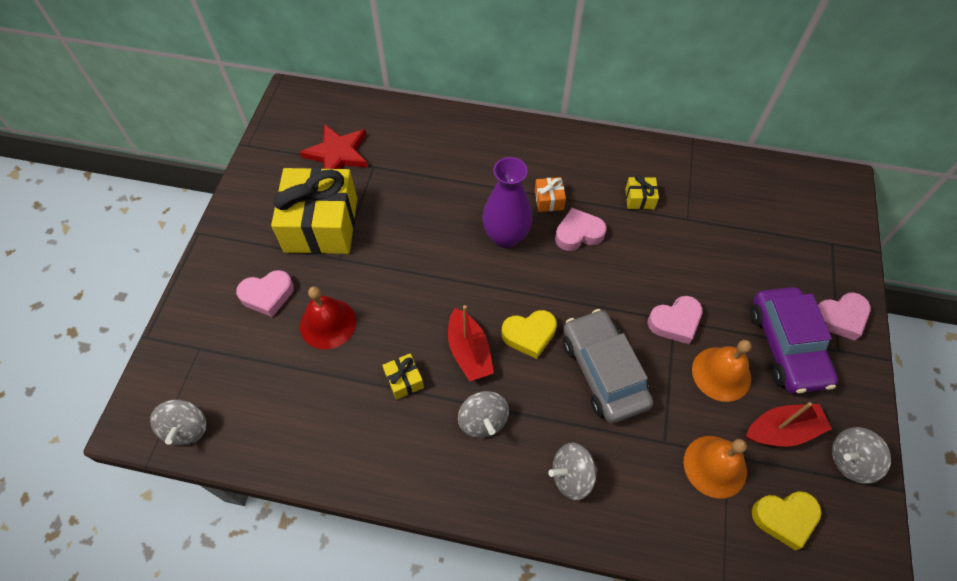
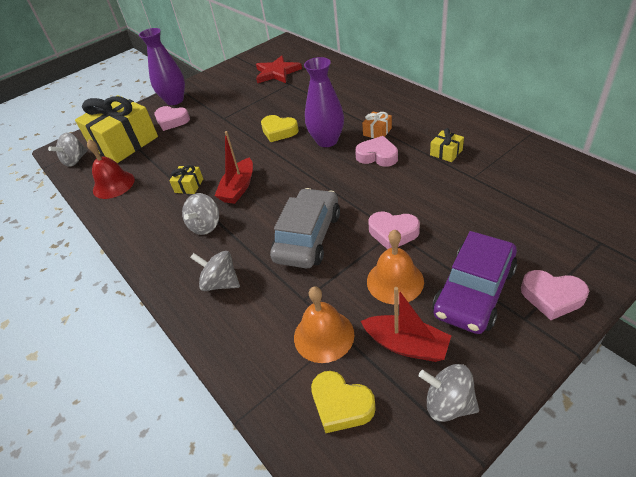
camera: 45 degrees right, 15 degrees down
yellow gift [271,167,357,254] -> yellow gift moved to [75,95,158,163]
red bell [300,286,356,349] -> red bell moved to [87,139,135,199]
yellow heart [501,310,557,359] -> yellow heart moved to [261,115,299,142]
none -> purple vase [139,28,185,105]

